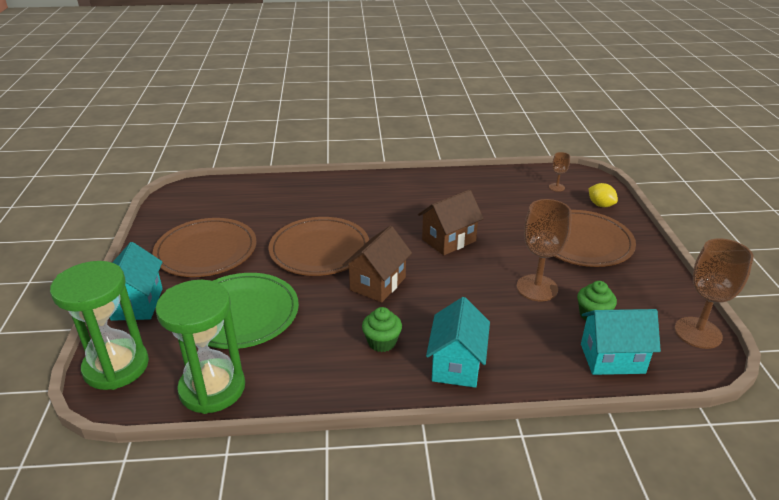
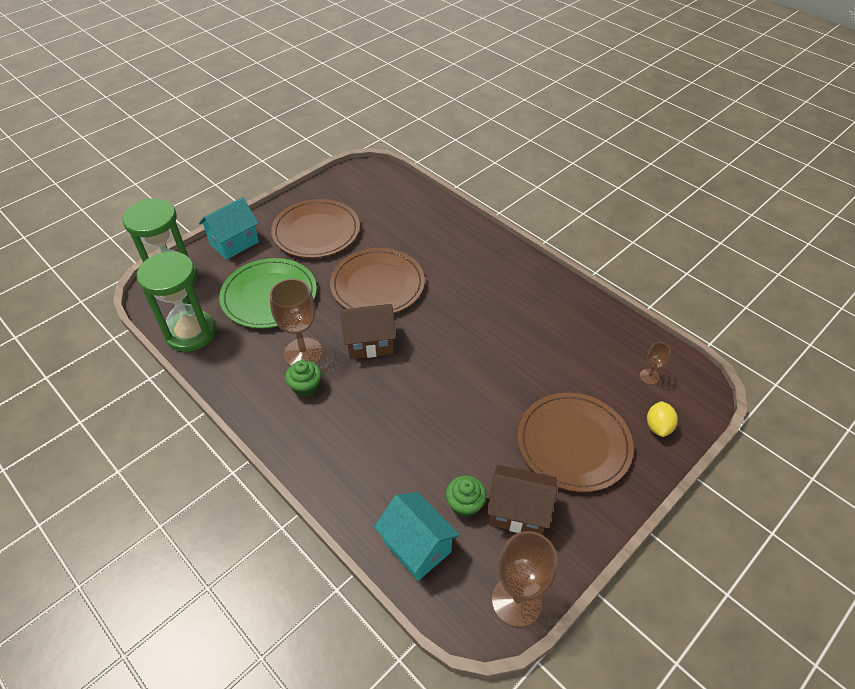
camera: 50 degrees right, 15 degrees up
brown house [418,190,484,255] -> brown house moved to [487,465,557,535]
turquoise house [426,297,490,388] -> none
brown goblet [516,199,572,301] -> brown goblet moved to [269,279,323,366]

